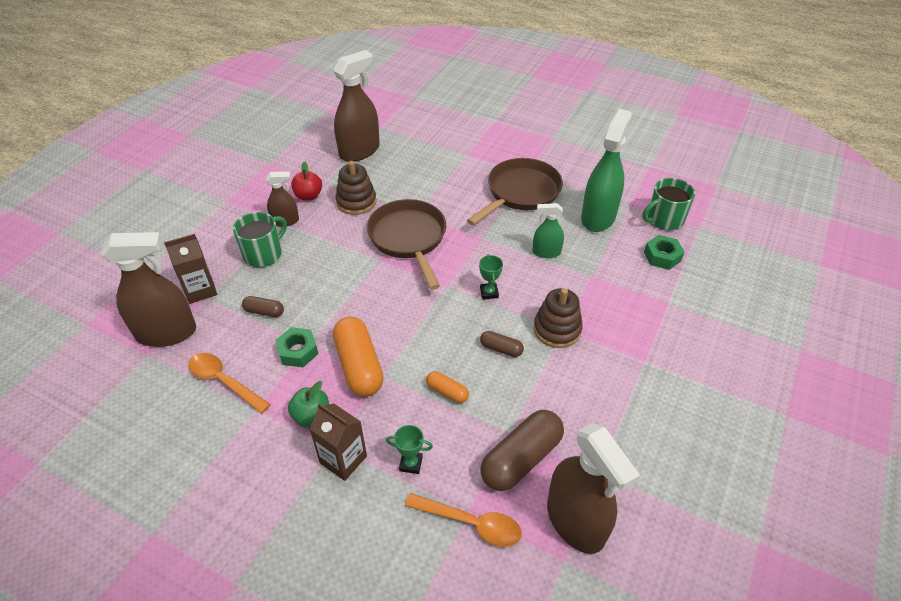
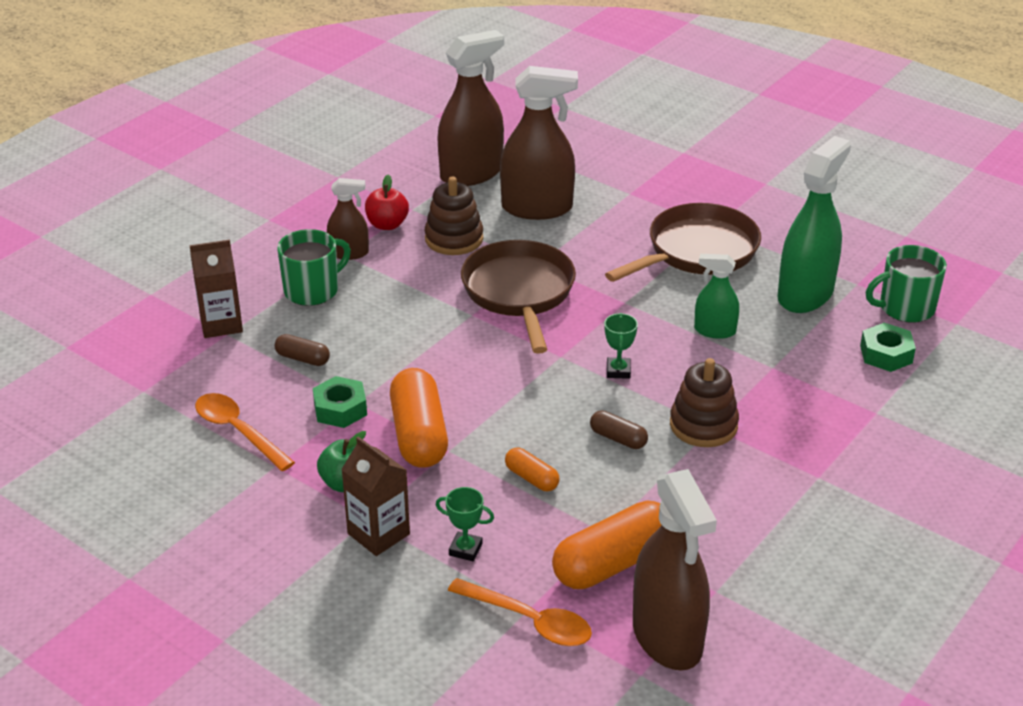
camera: 10 degrees right, 10 degrees down
brown spray bottle [101,232,196,347] -> brown spray bottle moved to [500,66,578,220]
brown capsule [480,410,564,491] -> orange capsule [552,501,661,589]

